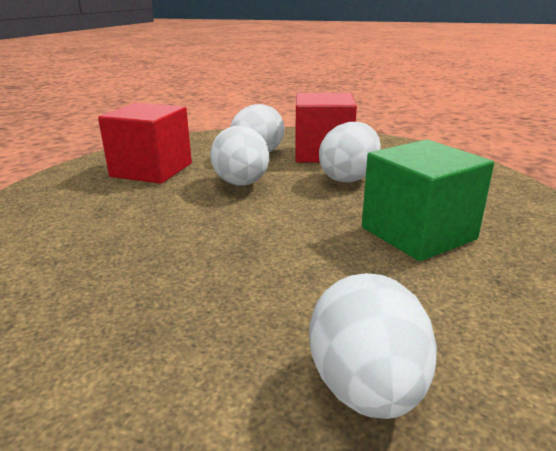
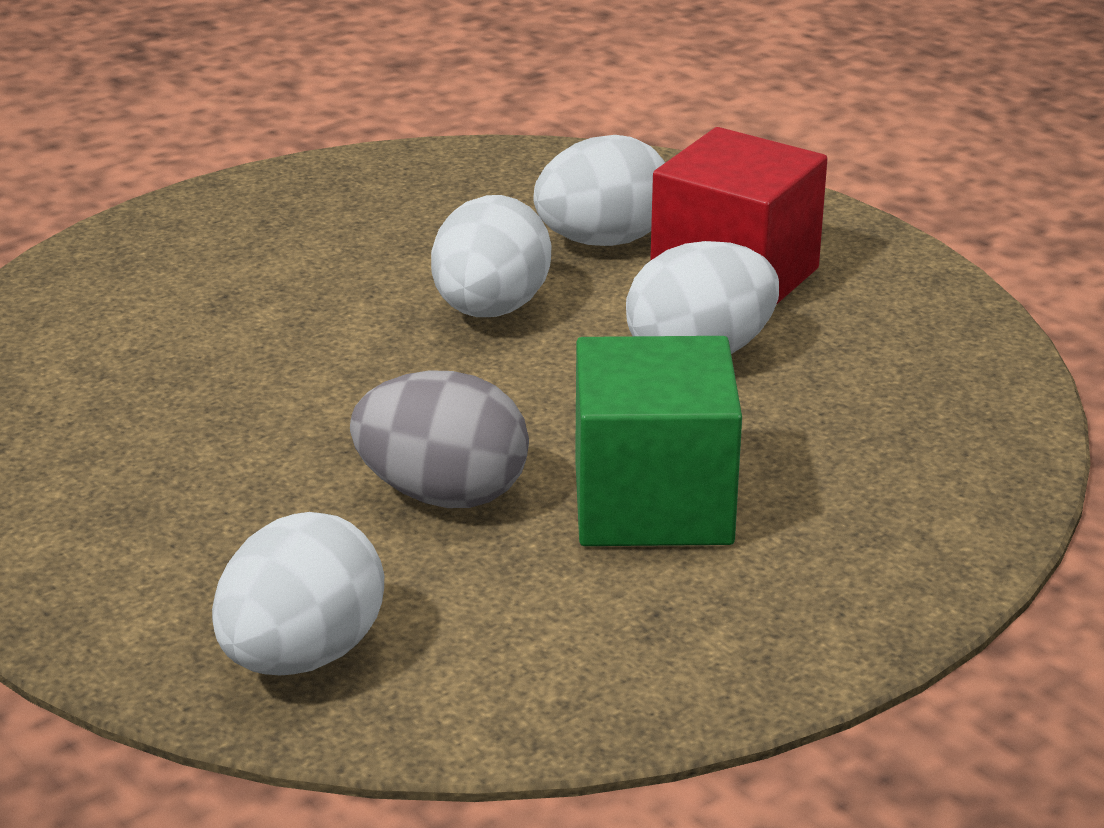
camera: 30 degrees right, 5 degrees up
red cube [98,103,192,184] -> none
none -> grey egg [350,370,529,508]

